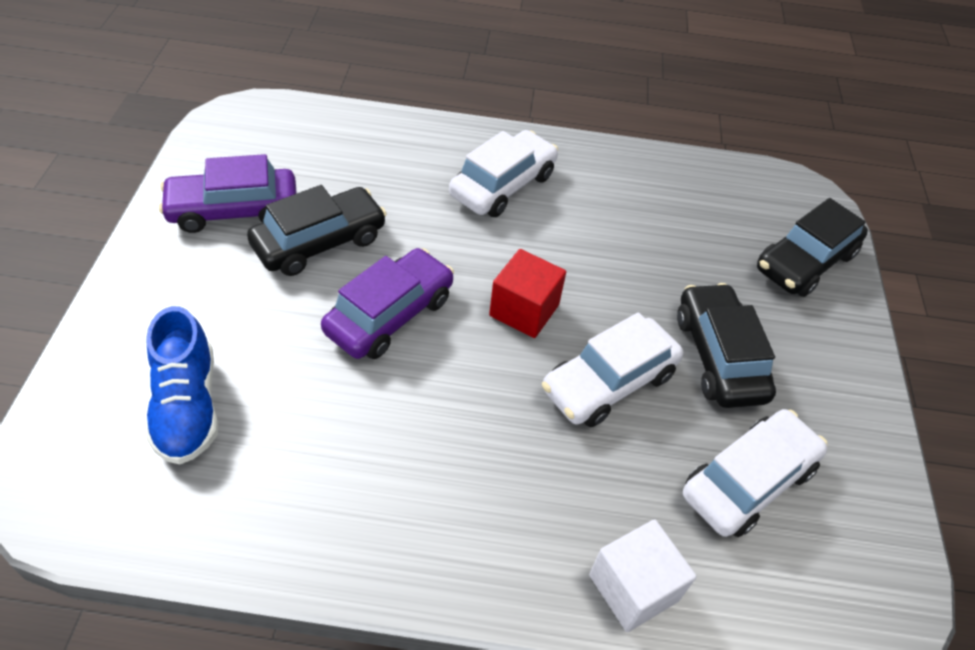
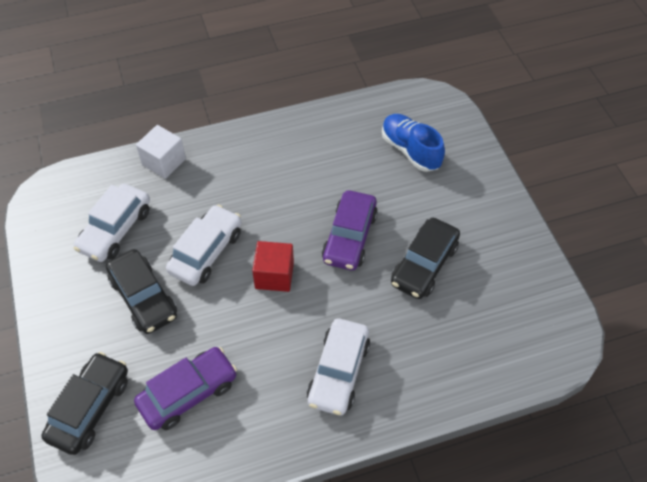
camera: 160 degrees right, 5 degrees up
purple car [159,154,297,233] -> purple car moved to [134,347,237,430]

